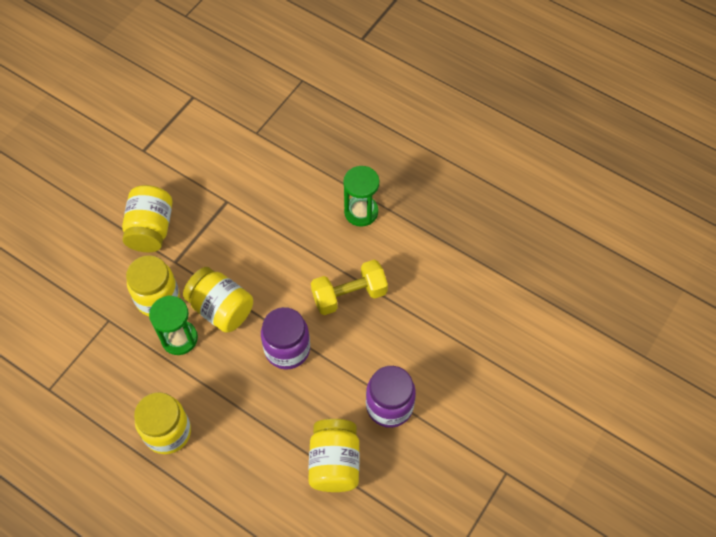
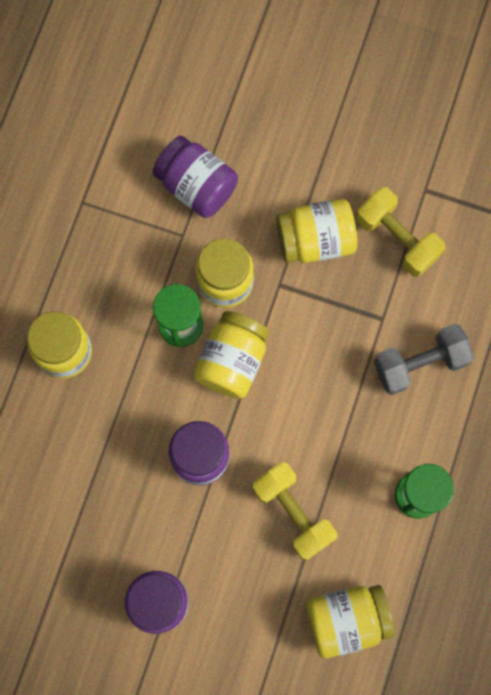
camera: 75 degrees right, 15 degrees up
yellow jar [308,419,360,492] -> yellow jar moved to [306,585,395,659]
none -> purple jar [153,136,238,218]
none -> yellow dumbbell [356,187,445,277]
none -> grey dumbbell [374,324,474,395]

